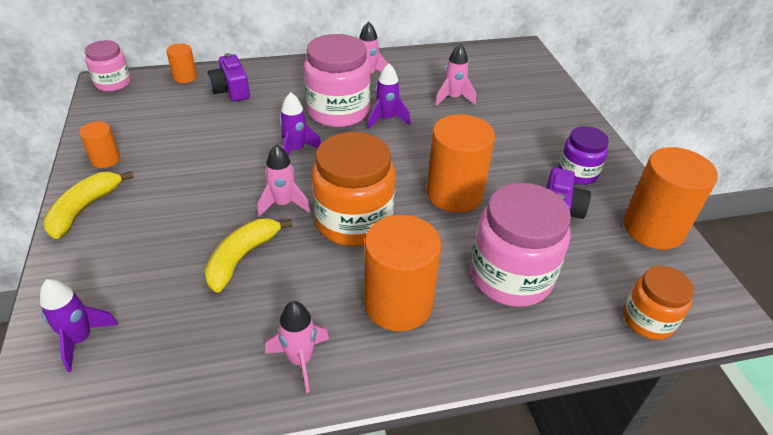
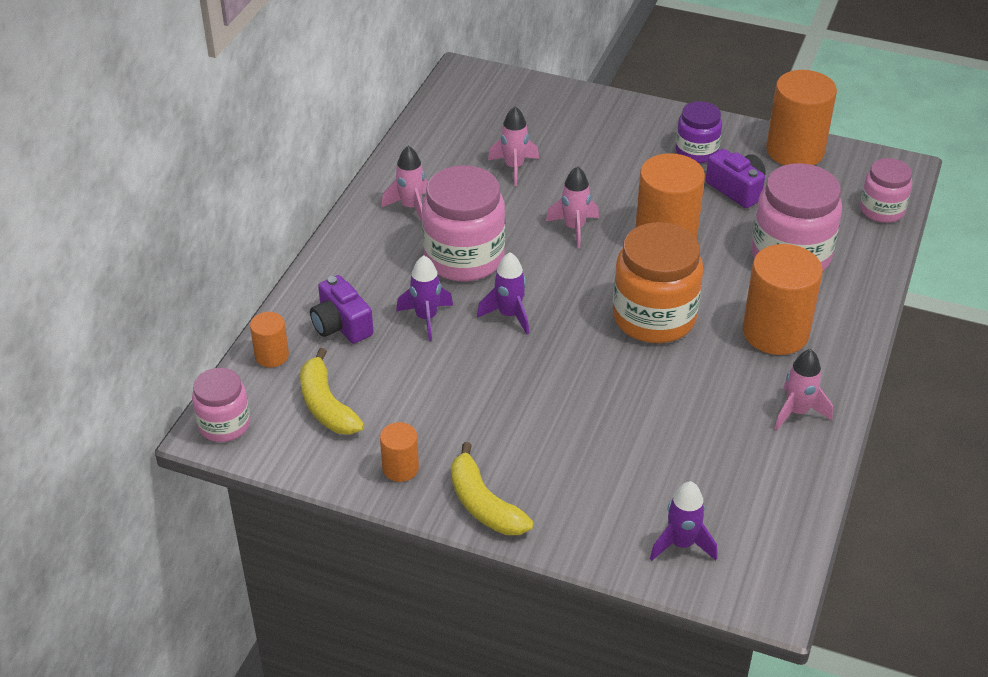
camera: 55 degrees left, 0 degrees up
yellow banana [204,218,293,293] -> yellow banana moved to [300,348,364,435]
purple camera [208,53,250,102] -> purple camera turned 45 degrees clockwise [310,275,373,344]
pink rocket [257,145,310,217] -> pink rocket moved to [546,166,599,249]
purple rocket [368,63,411,129] -> purple rocket moved to [396,255,453,341]
orange jar [623,266,694,340] -> pink jar [860,158,912,223]

